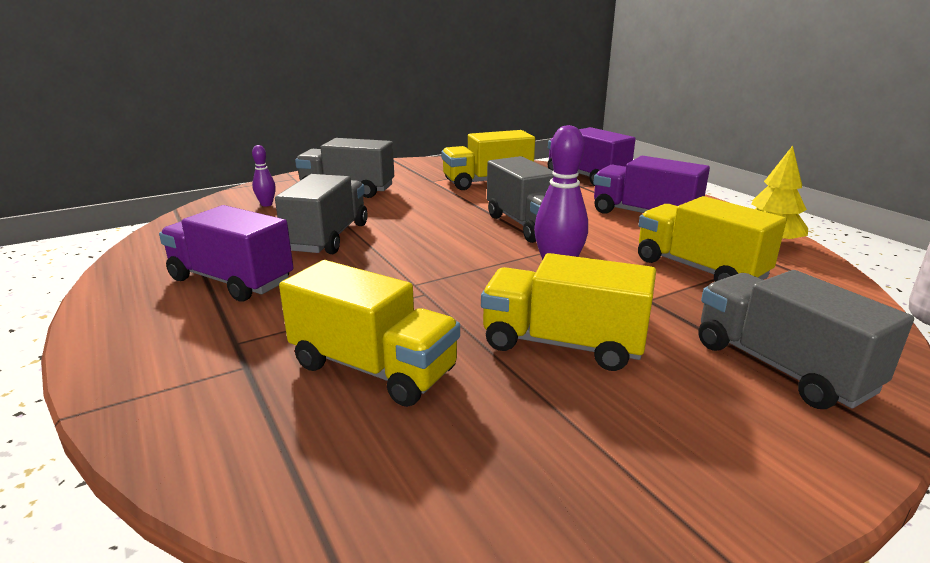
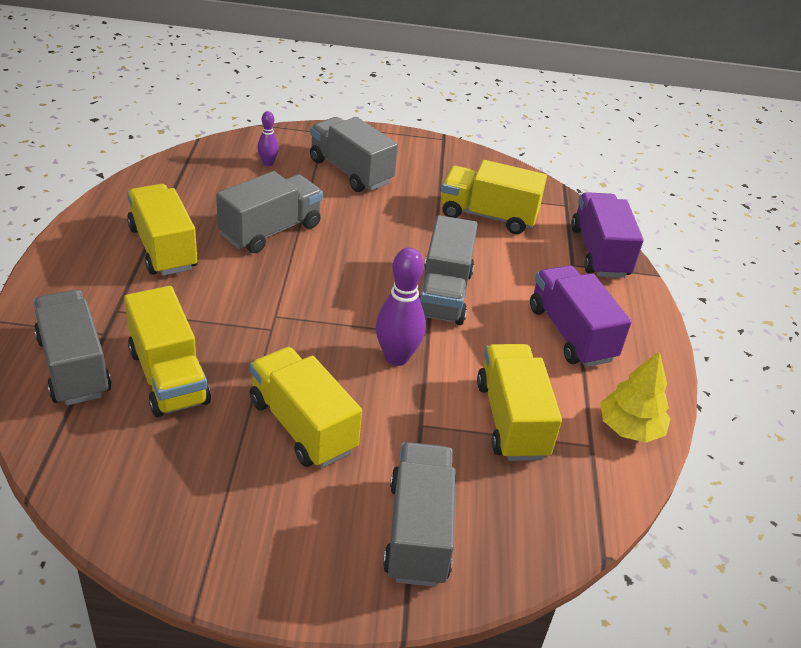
camera: 30 degrees right, 15 degrees up
purple truck [159,205,294,302] -> yellow truck [127,184,198,276]
none -> grey truck [33,290,112,406]

